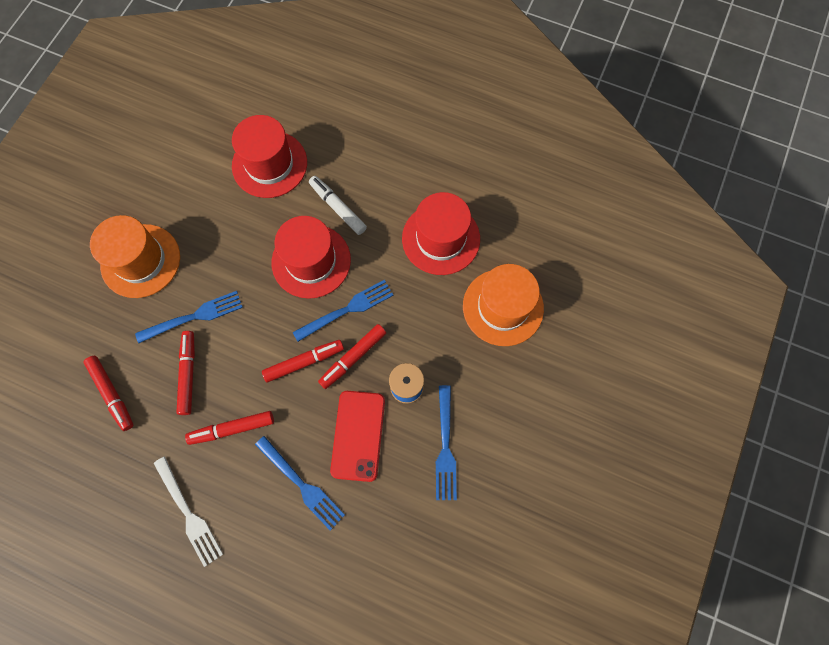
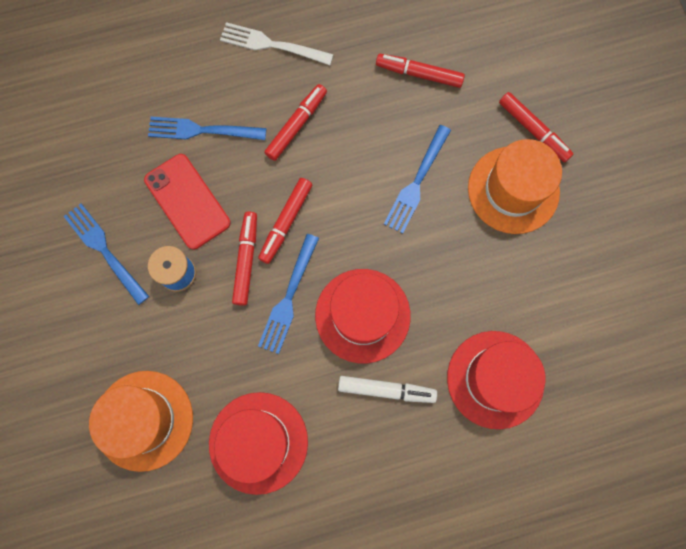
camera: 140 degrees right, 5 degrees up
red marker [176,331,195,415] -> red marker moved to [499,92,573,162]

